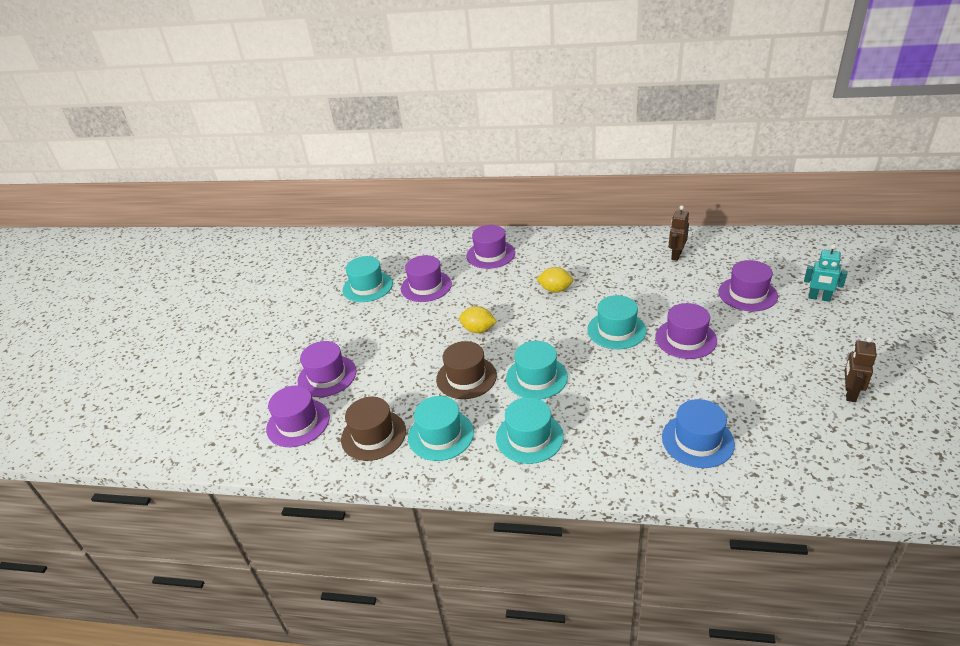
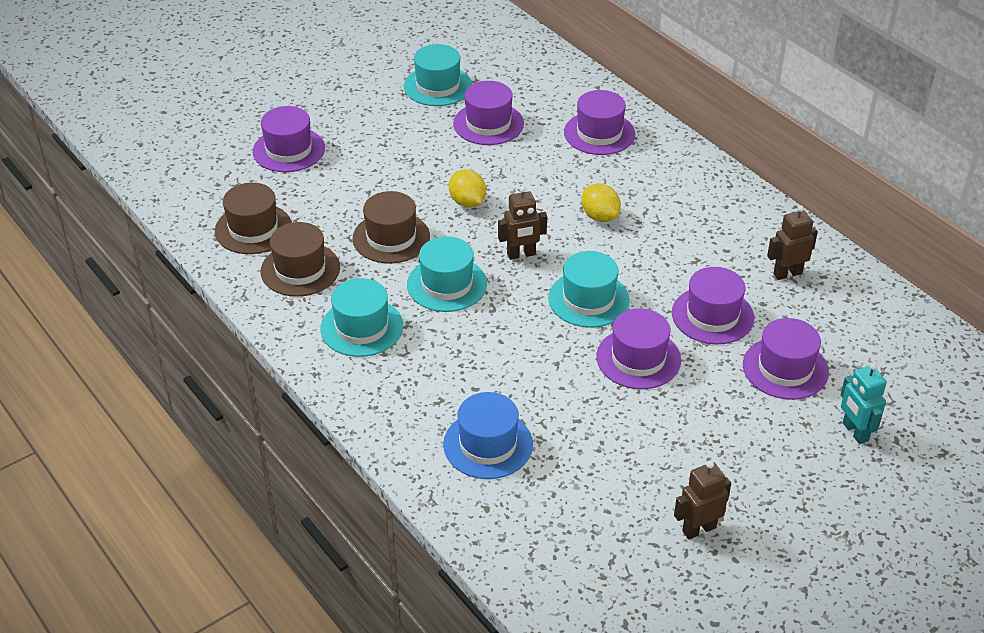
camera: 40 degrees right, 5 degrees up
purple hat [266,386,330,447] -> purple hat moved to [672,267,754,345]
turquoise hat [408,396,474,461] -> brown hat [261,222,340,297]
none -> brown robot [498,186,547,260]

